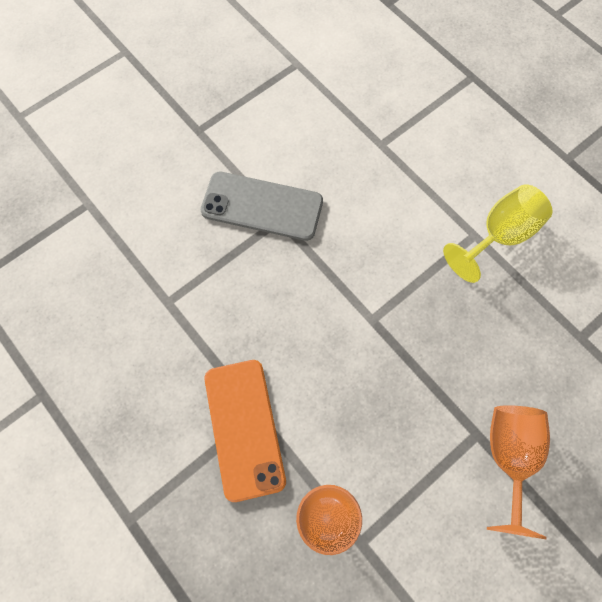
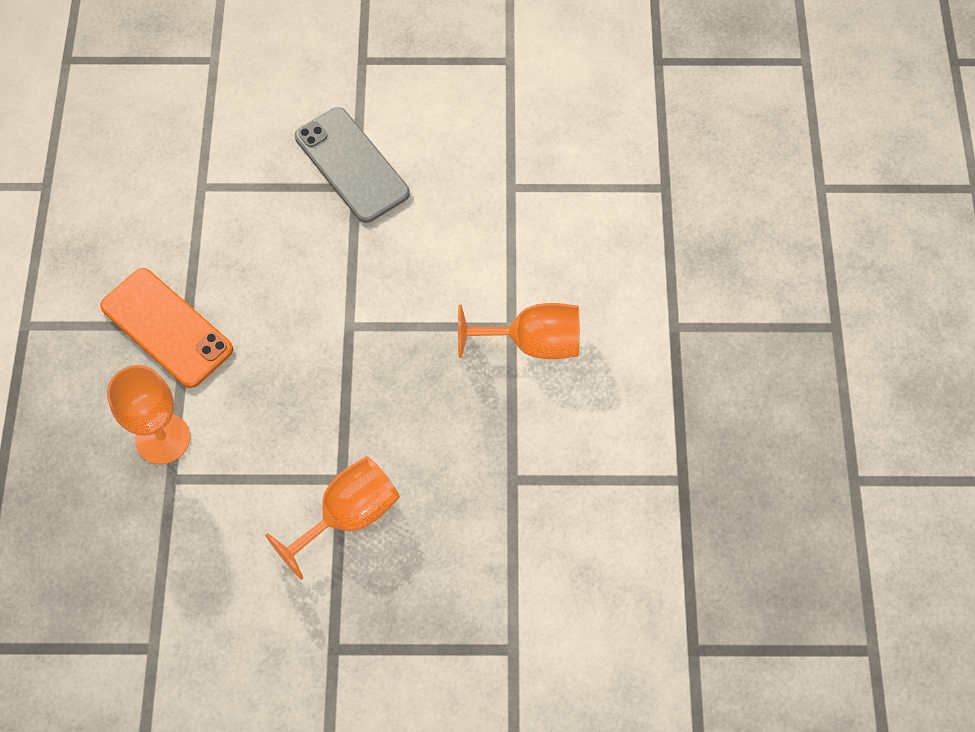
camera: 40 degrees right, 5 degrees down
orange phone [204,360,286,502] -> orange phone turned 75 degrees counterclockwise [100,268,233,388]
yellow goblet [443,184,552,283] -> orange goblet [458,303,580,359]

